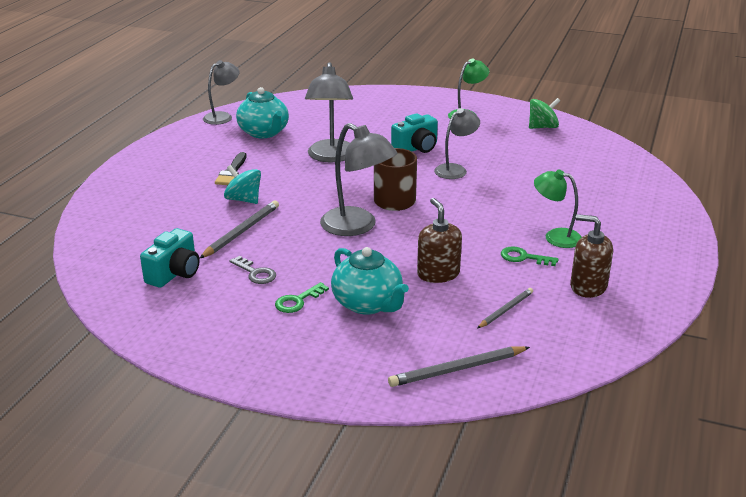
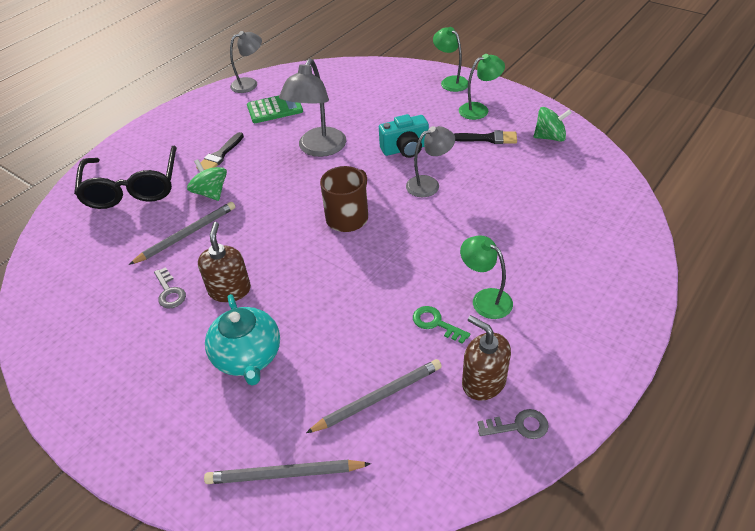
camera: 20 degrees right, 15 degrees up
turquoise camera [140,228,200,288] -> none
turquoise spinning top [224,165,261,204] -> green spinning top [187,159,227,201]
turquoise teapot [236,87,289,138] -> green calculator [247,96,303,123]
green key [275,282,329,313] -> none
grey lamp [320,123,397,236] -> none
brown soap dispenser [417,198,462,283] -> brown soap dispenser moved to [198,222,251,302]
grey pencil [477,288,533,328] -> grey pencil [306,359,442,433], size x1.57
none -> black glasses [74,145,177,209]
none -> green lamp [433,27,468,92]
none -> black brush [454,130,517,144]
none -> grey key [478,409,549,439]

